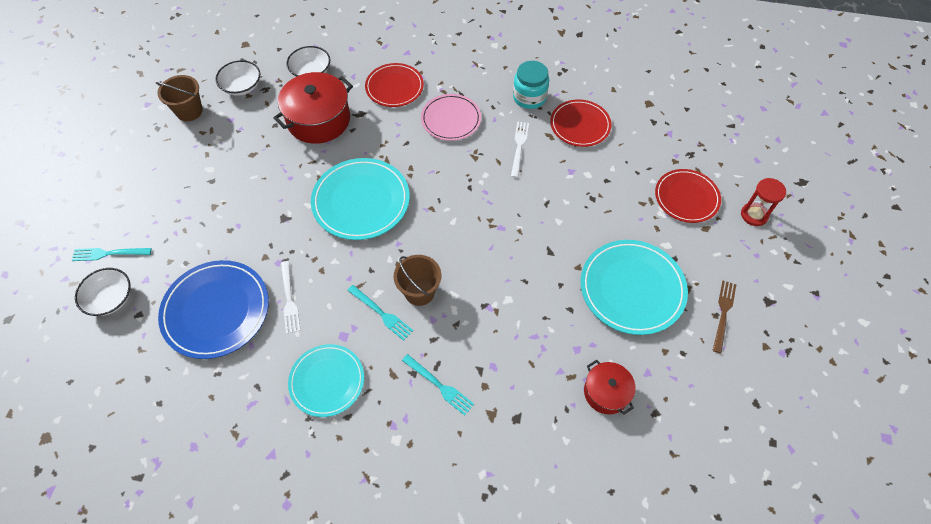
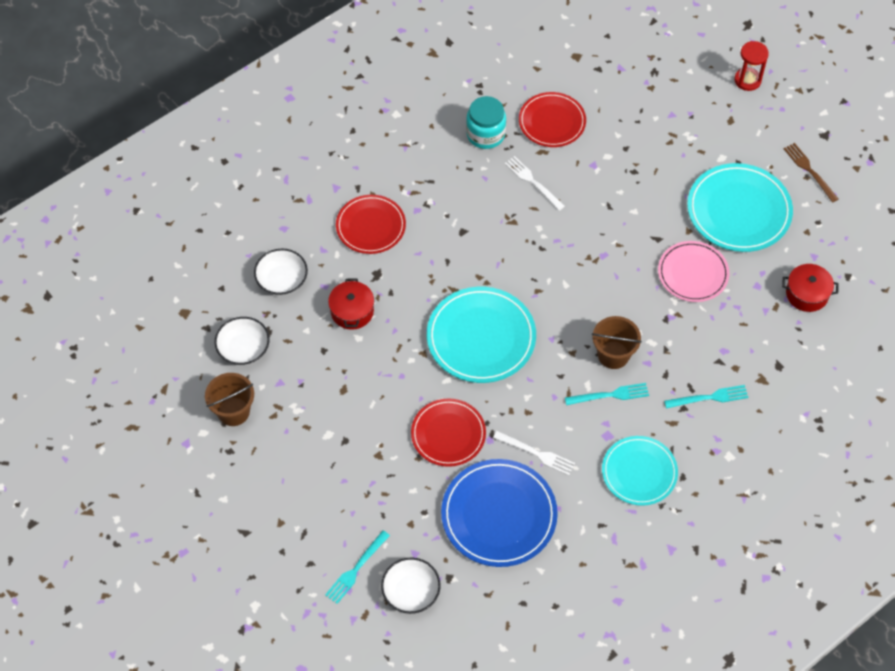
camera: 50 degrees left, 0 degrees up
red pot [273,72,353,144] -> red pot [328,278,374,330], size x0.57
pink plate [421,94,481,141] -> pink plate moved to [658,241,730,302]
red plate [655,169,721,223] -> red plate moved to [411,398,486,467]

